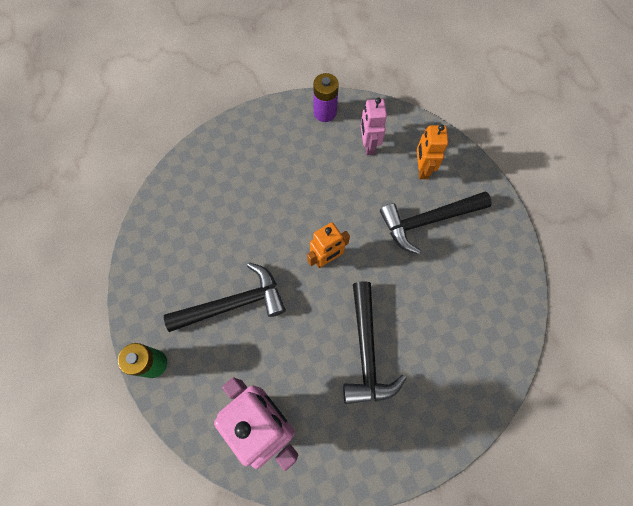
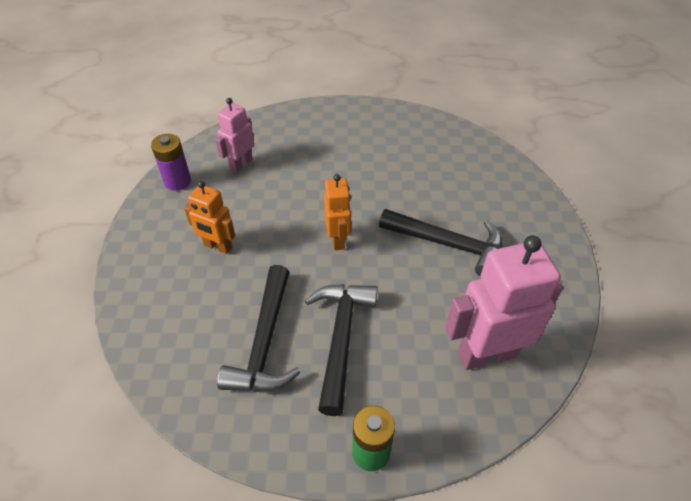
camera: 65 degrees left, 20 degrees down
pink robot [361,97,387,155] -> pink robot turned 105 degrees clockwise [215,98,254,173]
black hammer [380,191,492,254] -> black hammer moved to [217,265,300,392]
orange robot [417,124,448,179] -> orange robot moved to [184,181,235,254]

